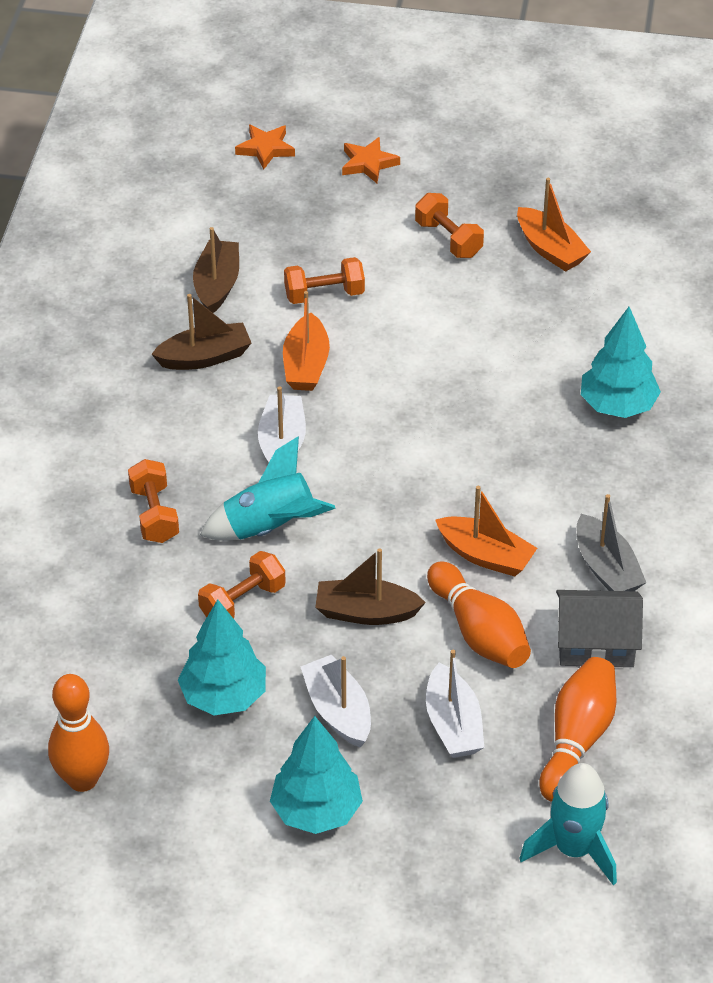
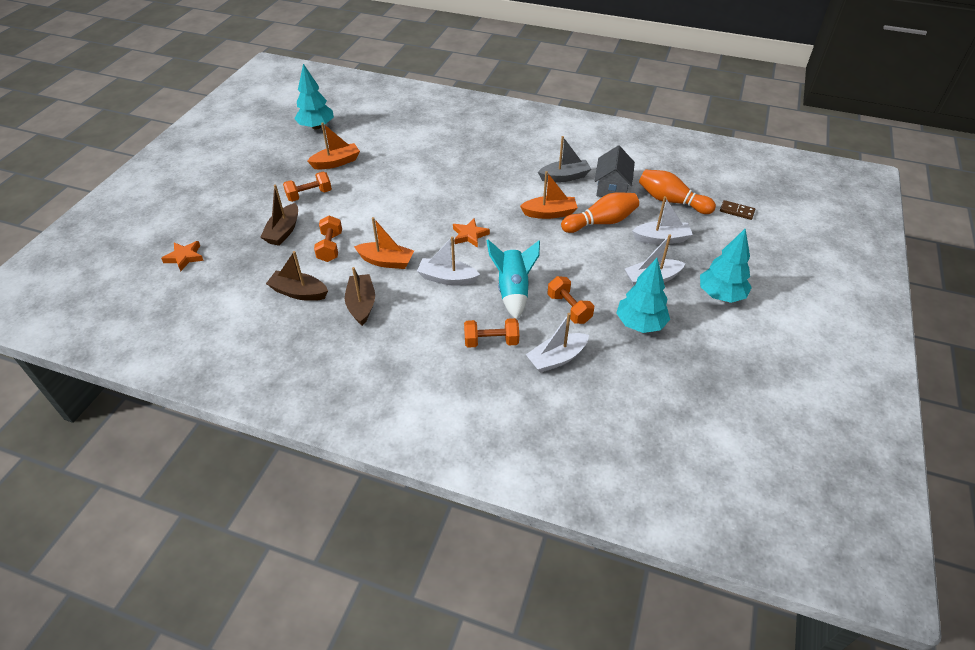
camera: 80 degrees left, 0 degrees up
orange bowling pin [48,674,109,792] -> none
brown boat [315,548,426,625] -> brown boat moved to [260,184,298,246]
orange star [342,137,400,183] -> orange star moved to [453,219,490,248]
orange boat [435,486,537,577] -> orange boat turned 45 degrees clockwise [520,171,578,219]
turquoise rocket [519,763,617,885] -> brown domino [720,200,755,220]
turquoise tree [581,307,661,418] -> turquoise tree moved to [294,64,334,130]
none -> white boat [526,313,589,373]

